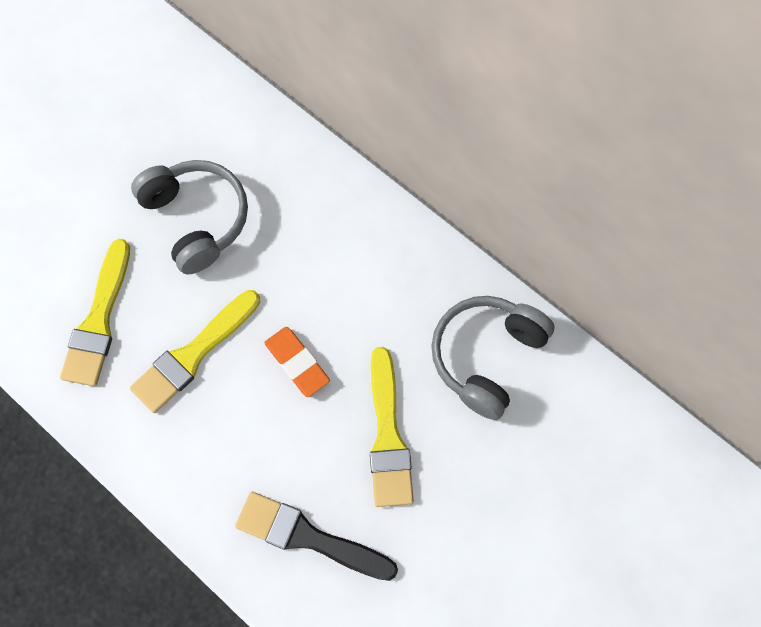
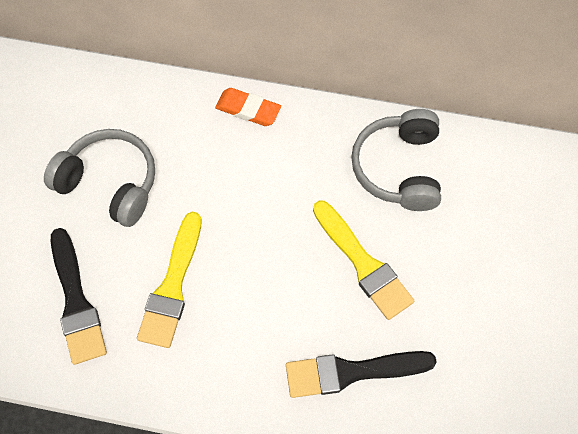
camera: 30 degrees left, 5 degrees down
yellow brush [60,239,130,386] -> black brush [51,228,107,365]
orange eraser [264,327,330,397] -> orange eraser moved to [215,88,281,126]

